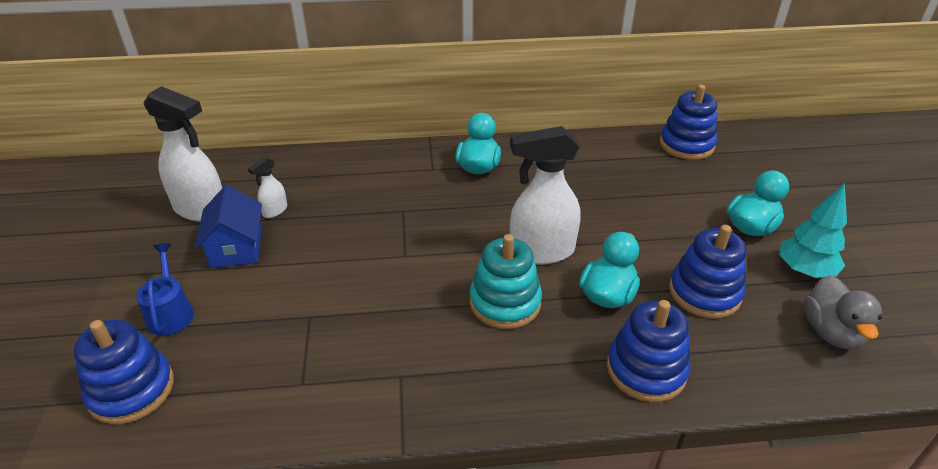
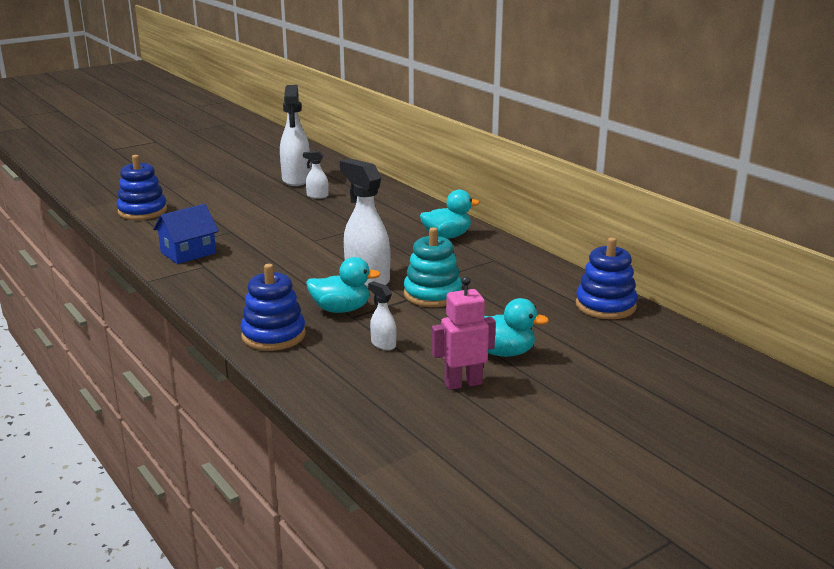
camera: 60 degrees right, 15 degrees down
blue watering can [136,243,194,336] -> none
blue house [195,185,262,268] -> blue house moved to [153,204,219,264]
turquoise stacking toy [470,234,542,329] -> turquoise stacking toy moved to [404,227,462,307]
blue stacking toy [669,225,747,319] -> white spray bottle [368,281,396,350]
turquoise tree [779,183,847,278] -> pink robot [432,277,496,390]
grey duck [804,275,882,349] -> none

